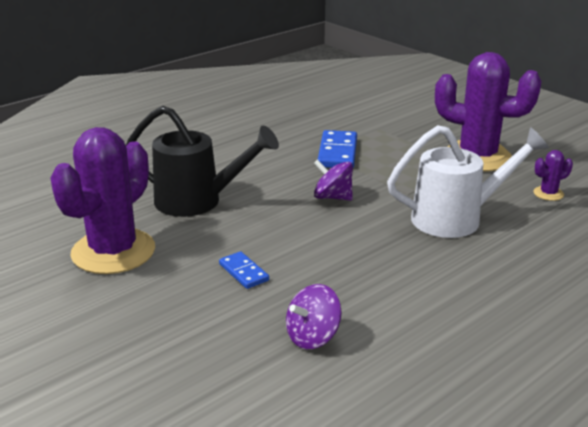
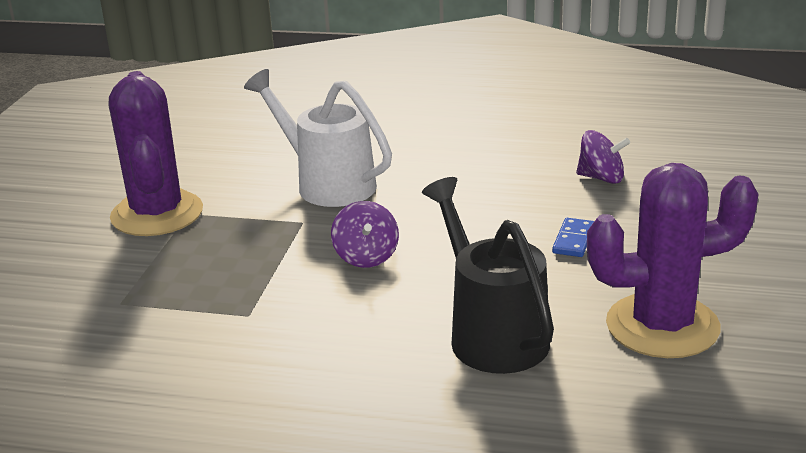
camera: 125 degrees left, 0 degrees up
blue domino [318,130,357,168] -> none
purple cactus [533,150,573,201] -> none

